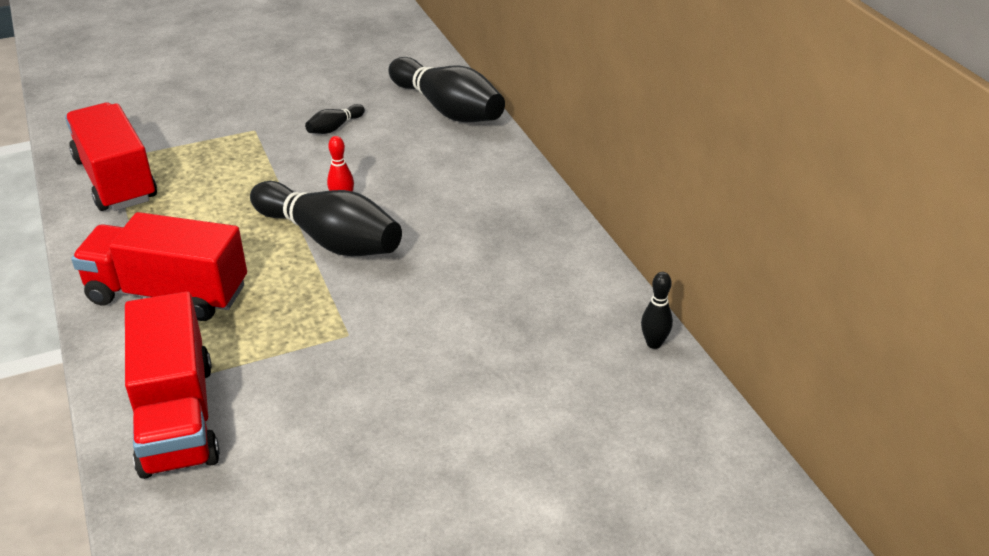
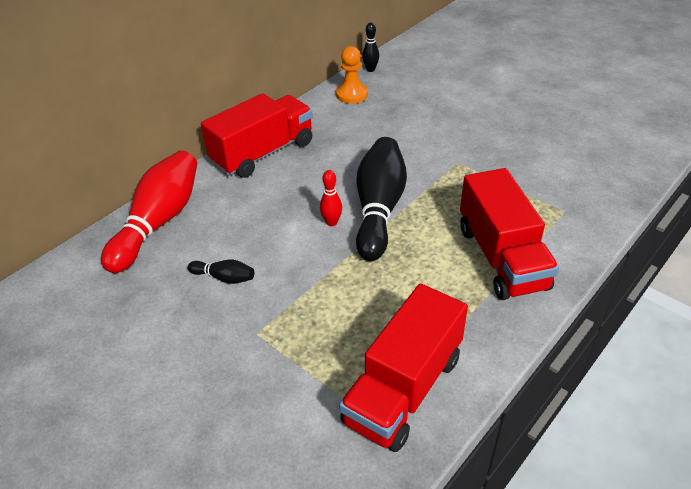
camera: 115 degrees left, 5 degrees up
red truck [125,291,220,479] -> red truck moved to [201,93,313,178]
black bowling pin [388,57,505,122] -> red bowling pin [101,150,197,273]
none -> orange pawn [336,46,368,104]

